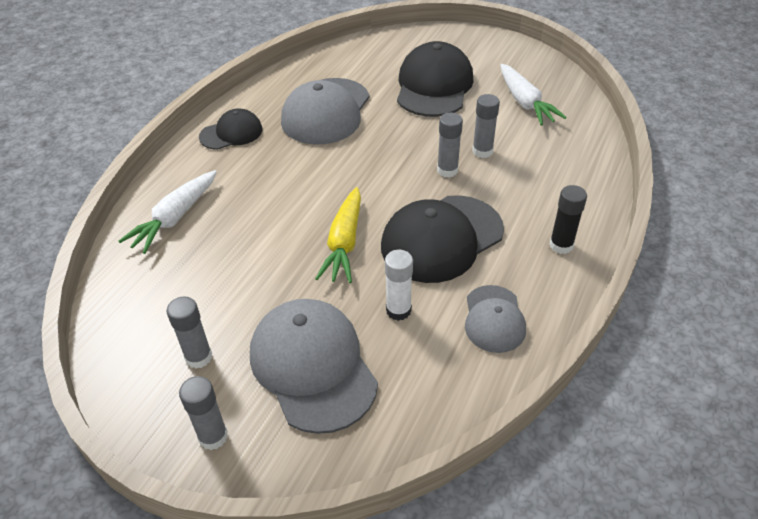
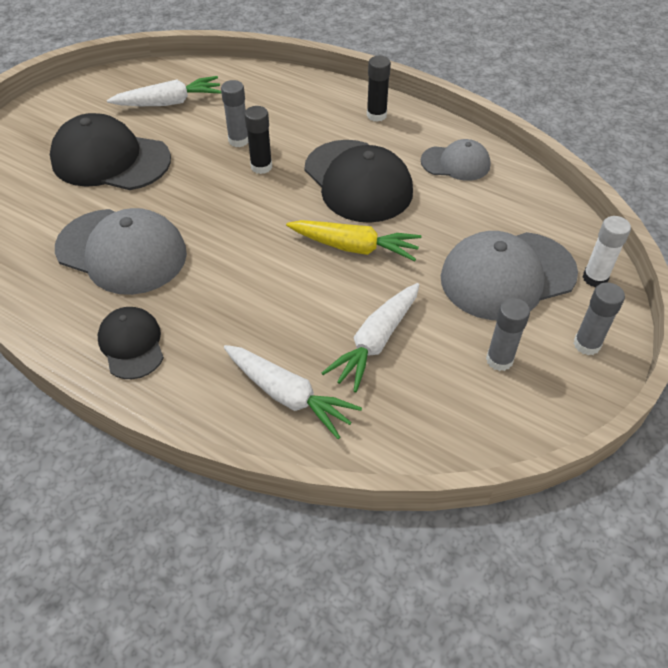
camera: 85 degrees left, 5 degrees up
white glue stick [385,250,413,321] -> white glue stick moved to [583,216,631,287]
grey glue stick [437,113,463,177] -> black glue stick [244,106,272,174]
none -> white carrot [322,283,419,392]

